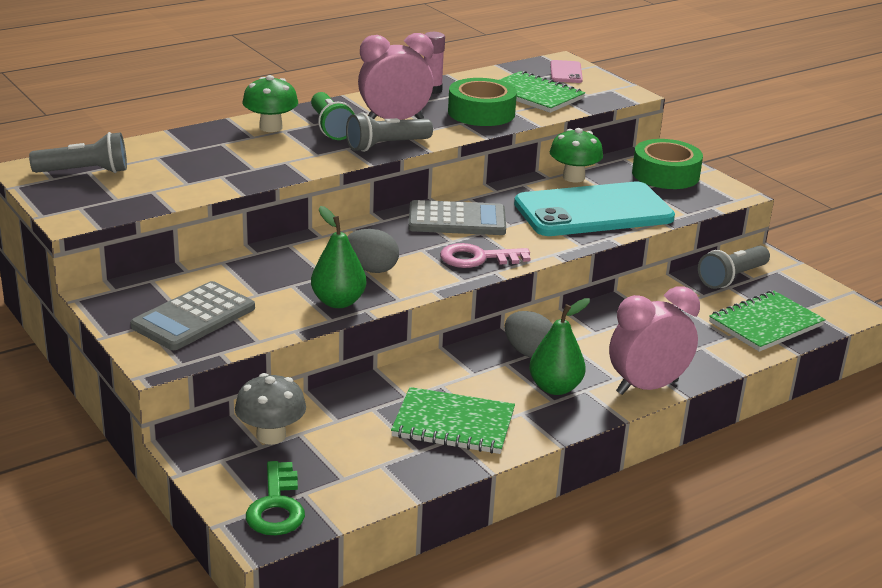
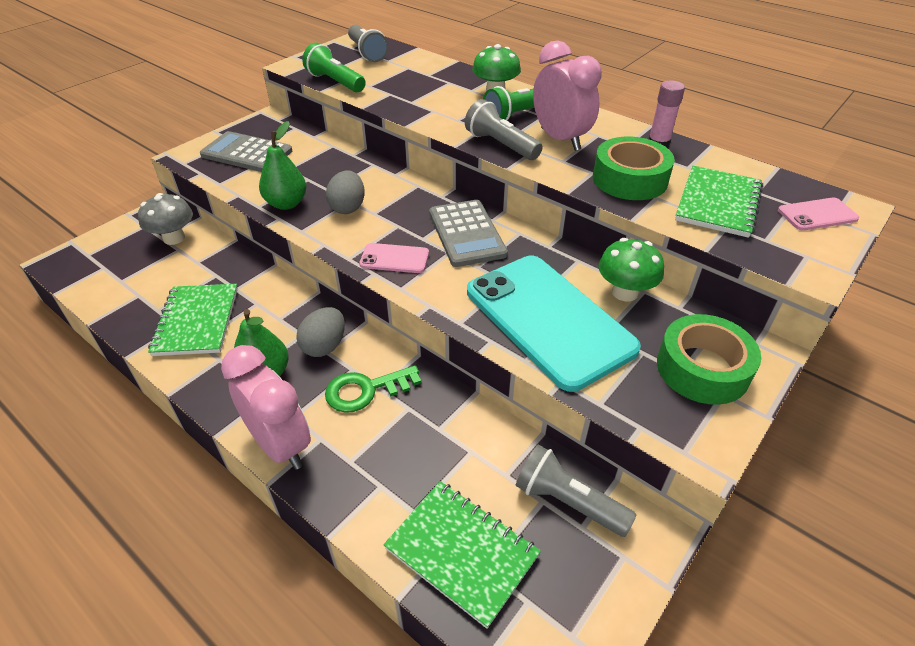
camera: 75 degrees right, 15 degrees up
green key [246,461,305,535] -> green key moved to [325,365,421,413]
pink key [440,243,531,268] -> pink phone [359,243,429,273]
none -> green flashlight [302,43,366,92]

